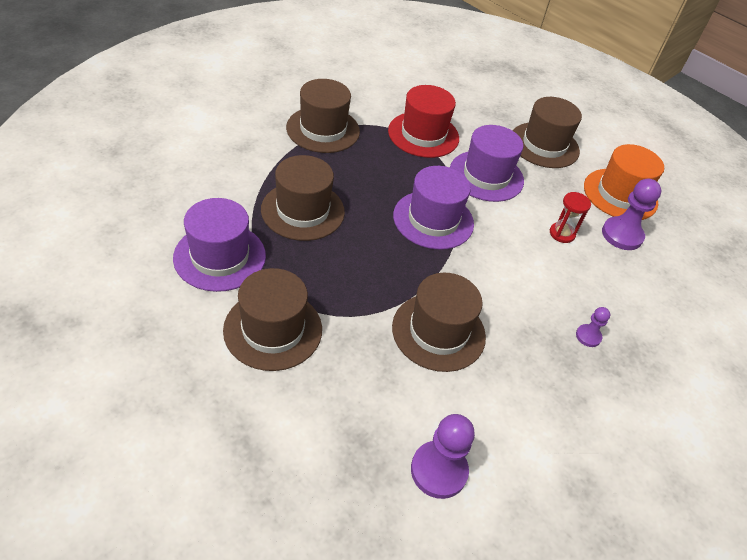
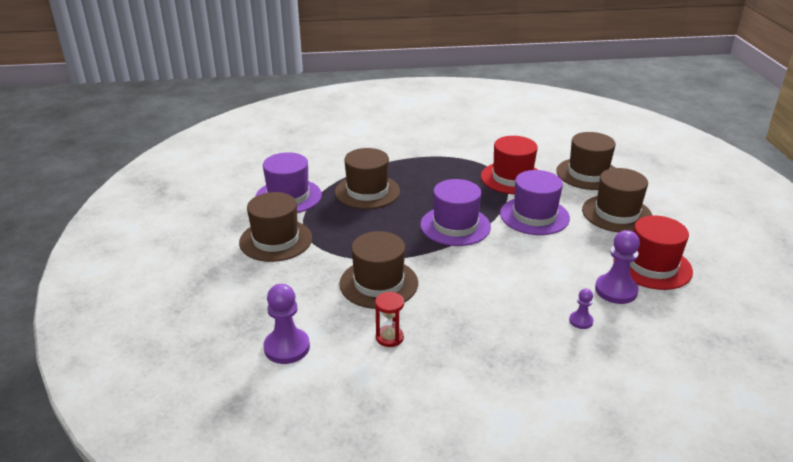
camera: 45 degrees right, 15 degrees down
brown hat [286,79,360,153] -> brown hat moved to [556,132,616,190]
red hourglass [550,192,591,243] -> red hourglass moved to [375,292,404,347]
purple pawn [576,307,610,347] -> purple pawn moved to [569,289,593,329]
orange hat [584,144,664,220] -> red hat [613,215,693,290]

